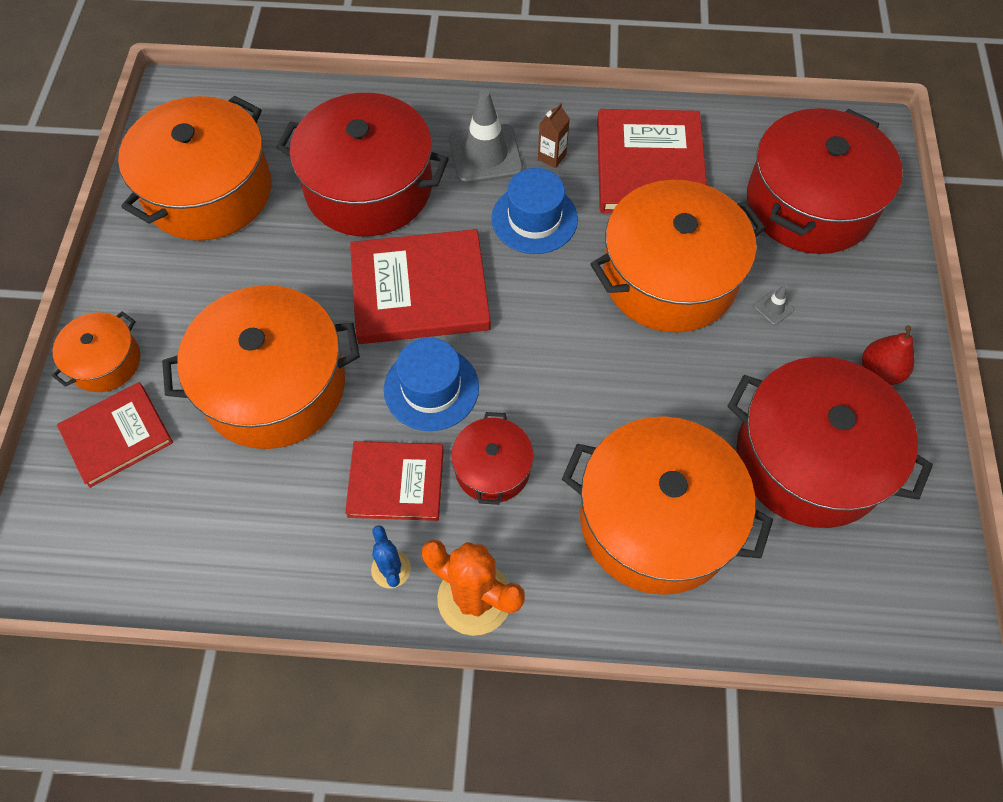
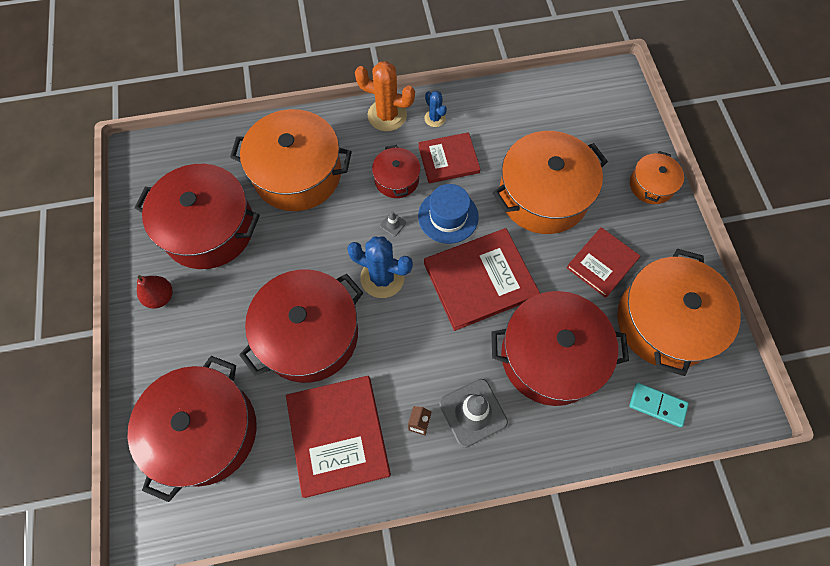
camera: 165 degrees right, 5 degrees up
red book [57,382,173,488] -> red book moved to [566,227,640,298]
blue hat [492,168,578,254] -> none
orange pot [590,180,766,332] -> red pot [239,270,363,383]
grey traffic cone [754,285,794,325] -> grey traffic cone moved to [380,211,406,236]
none -> blue cactus [347,236,413,298]
none -> turquoise domino [629,383,689,427]

